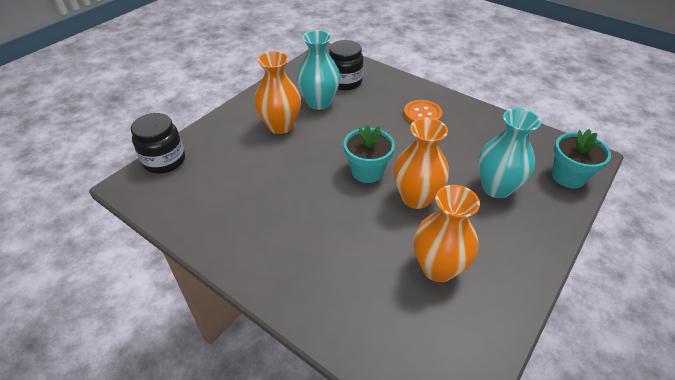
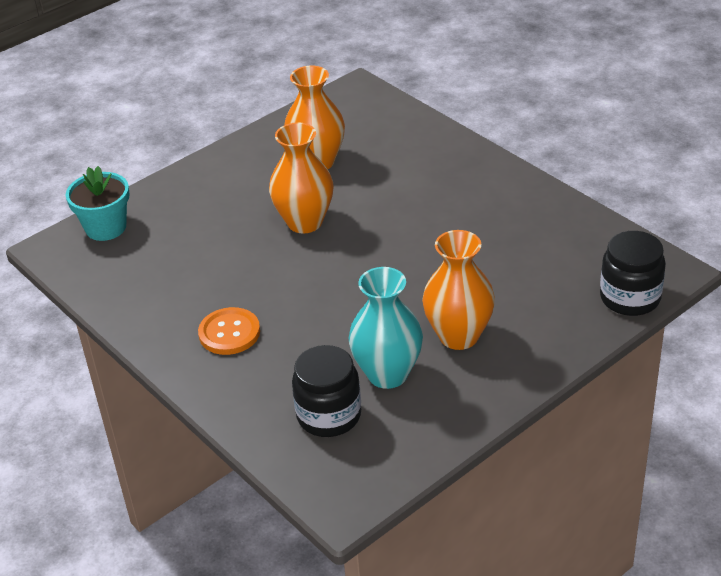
camera: 165 degrees left, 5 degrees down
turquoise flower pot [344,125,395,183] -> none
turquoise vase [478,108,541,198] -> none

